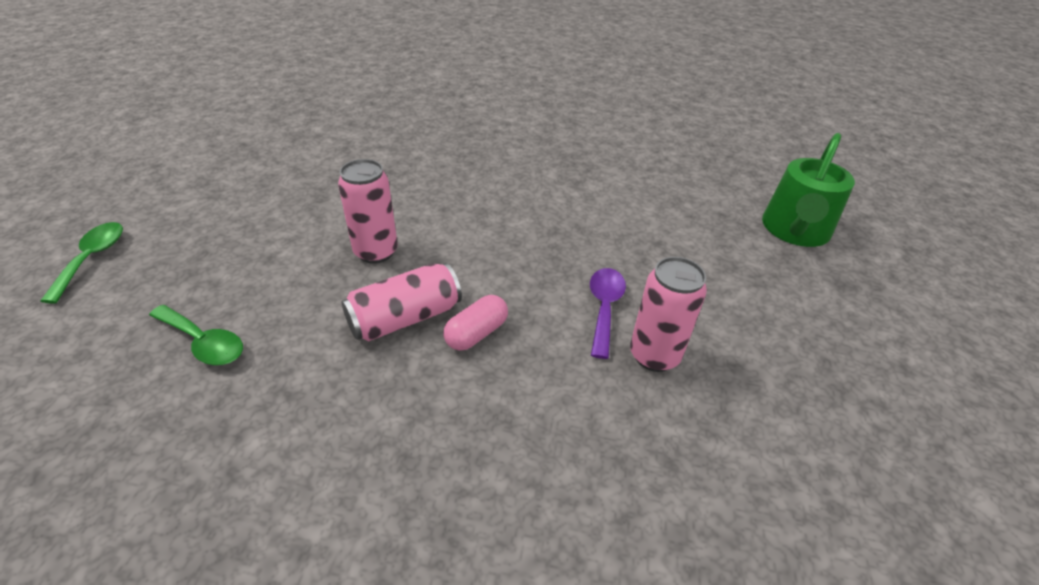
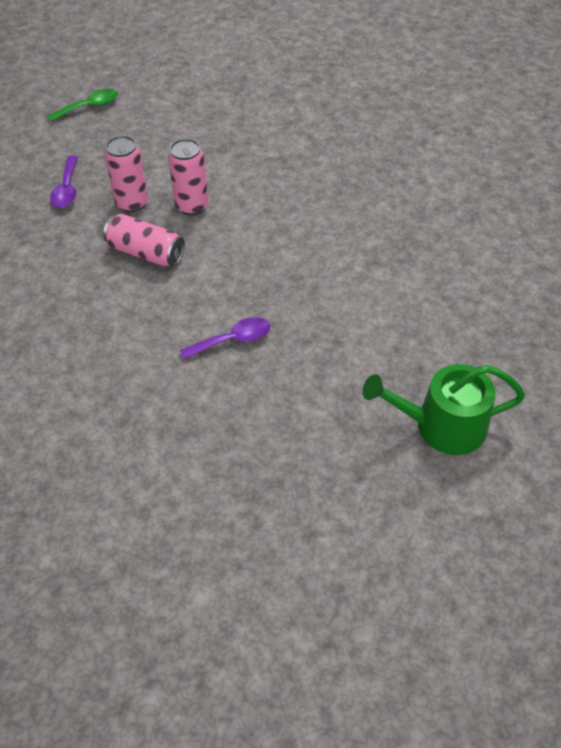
camera: 60 degrees right, 10 degrees up
green spoon [149,305,243,365] -> purple spoon [50,156,78,208]
pink capsule [443,295,508,351] -> none
pink can [630,257,707,372] -> pink can moved to [104,135,148,212]

